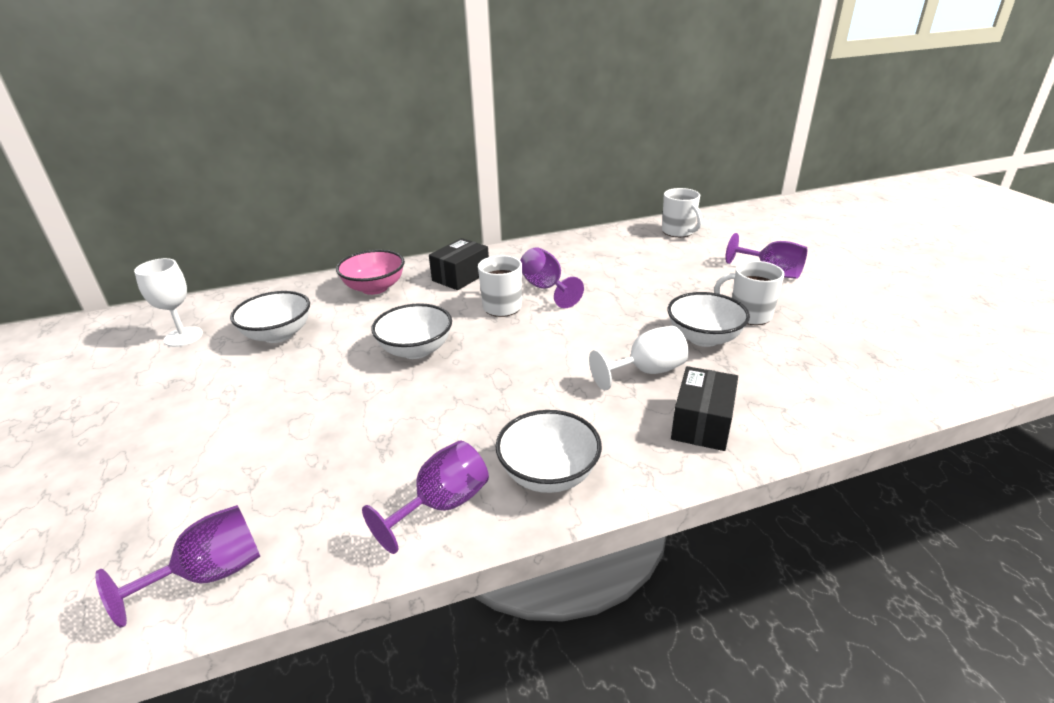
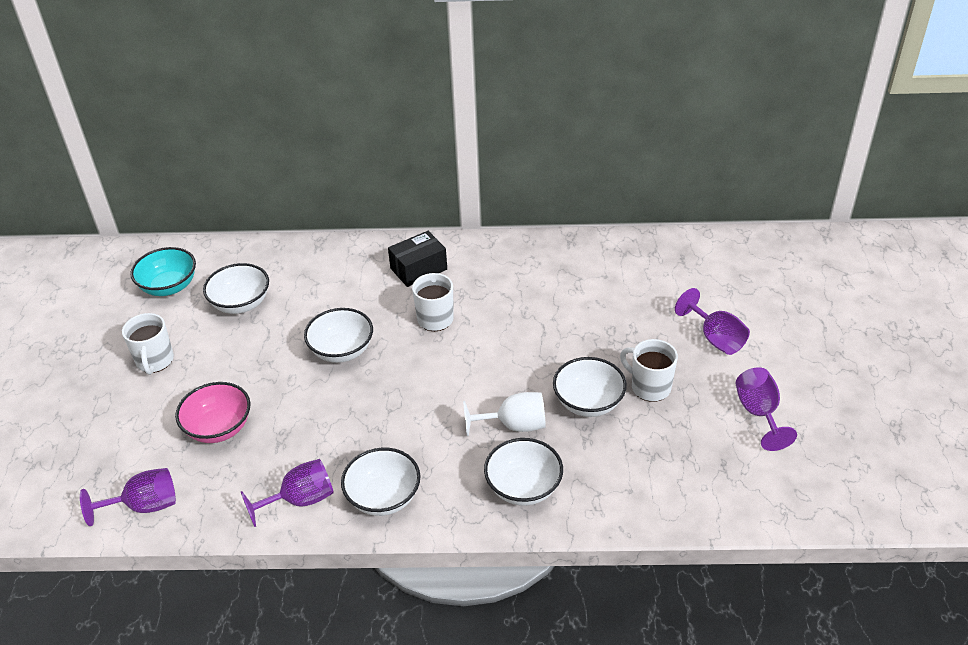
camera: 20 degrees right, 10 degrees up
white goblet [134,258,203,347] -> turquoise bowl [130,247,196,296]
pink bowl [336,250,405,295] -> pink bowl moved to [175,382,251,443]
purple goblet [520,248,584,308] -> purple goblet moved to [736,367,797,451]
white mug [662,188,702,237] -> white mug moved to [122,313,174,375]
black box [671,366,738,451] -> white bowl [484,438,563,506]

